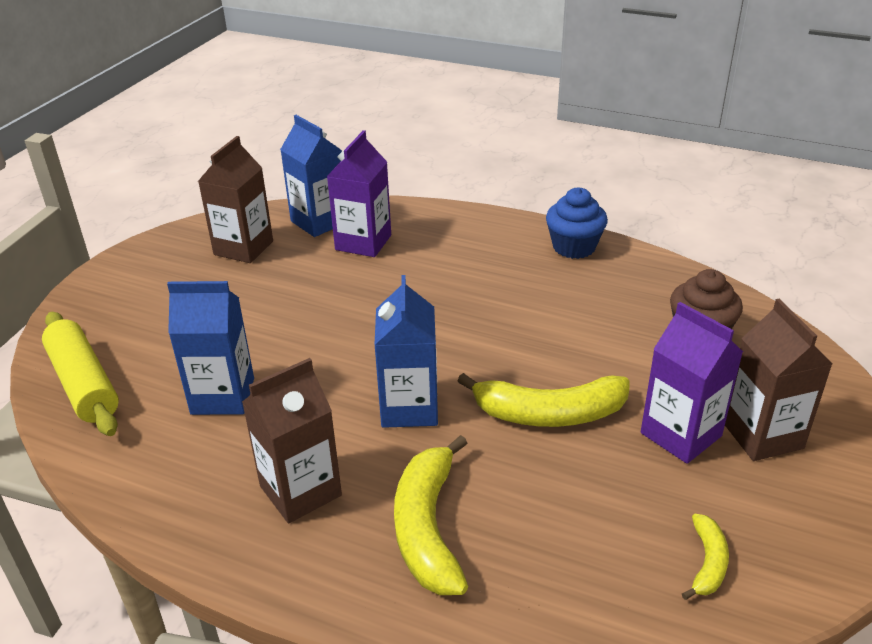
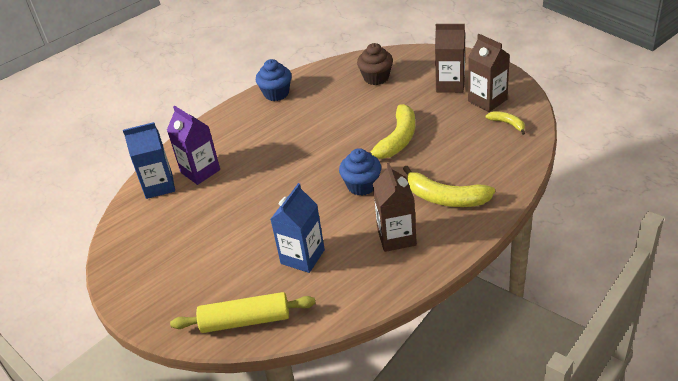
camera: 60 degrees left, 5 degrees up
brown carton [198,136,273,263] -> brown carton moved to [468,34,510,112]
blue carton [374,275,438,428] -> blue cupcake [339,148,381,196]
purple carton [641,302,743,464] -> none

